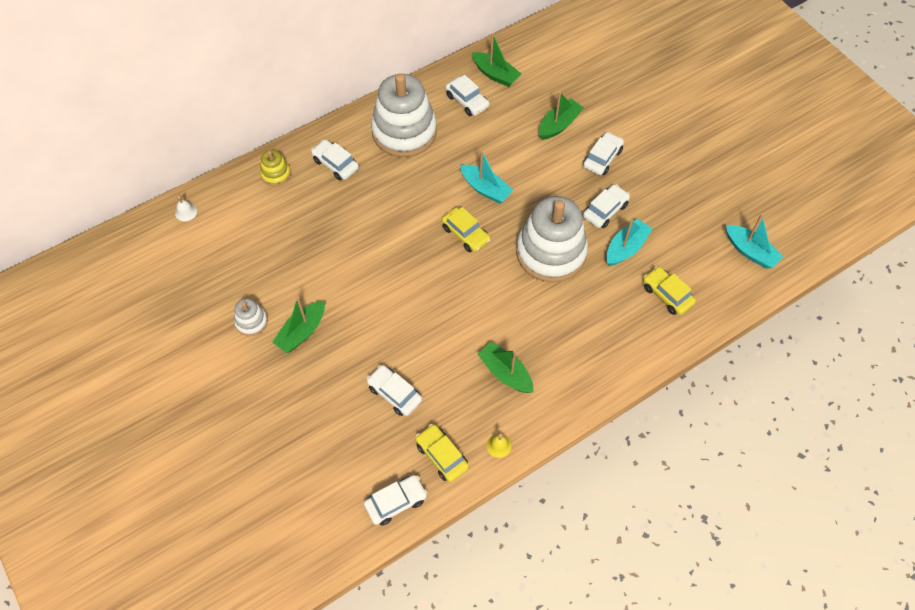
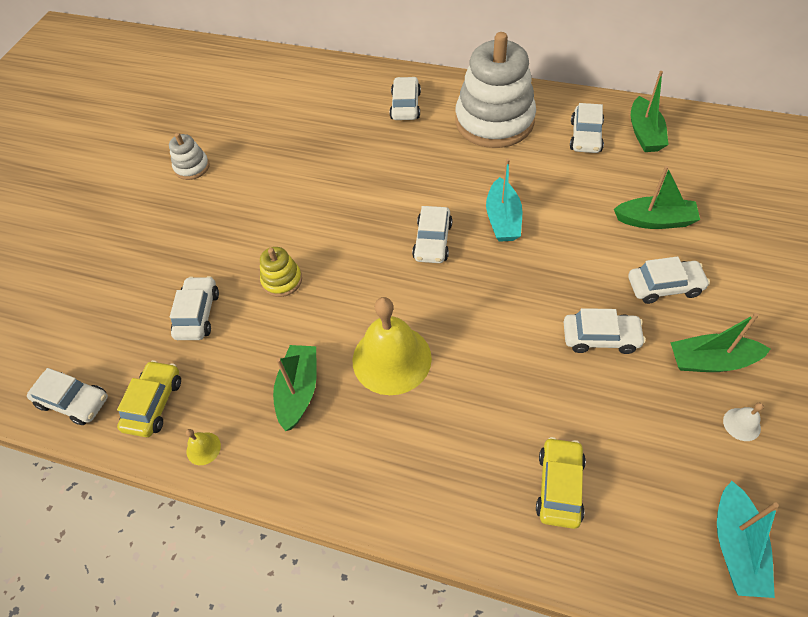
camera: 55 degrees right, 5 degrees down
white bell [175,195,197,221] -> white bell moved to [723,403,764,441]
yellow stacking toy [260,150,291,186] -> yellow stacking toy moved to [260,247,302,297]
green boat [272,297,325,353] -> green boat moved to [670,313,771,372]
yellow car [442,207,490,252] -> white car [412,206,452,263]
white stacking toy [516,196,588,282] -> none
turquoise boat [606,219,653,266] -> none
none -> yellow bell [353,297,432,395]

